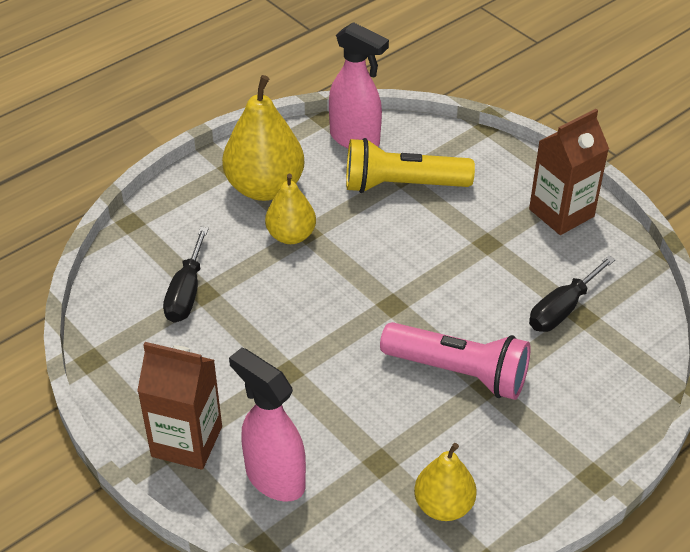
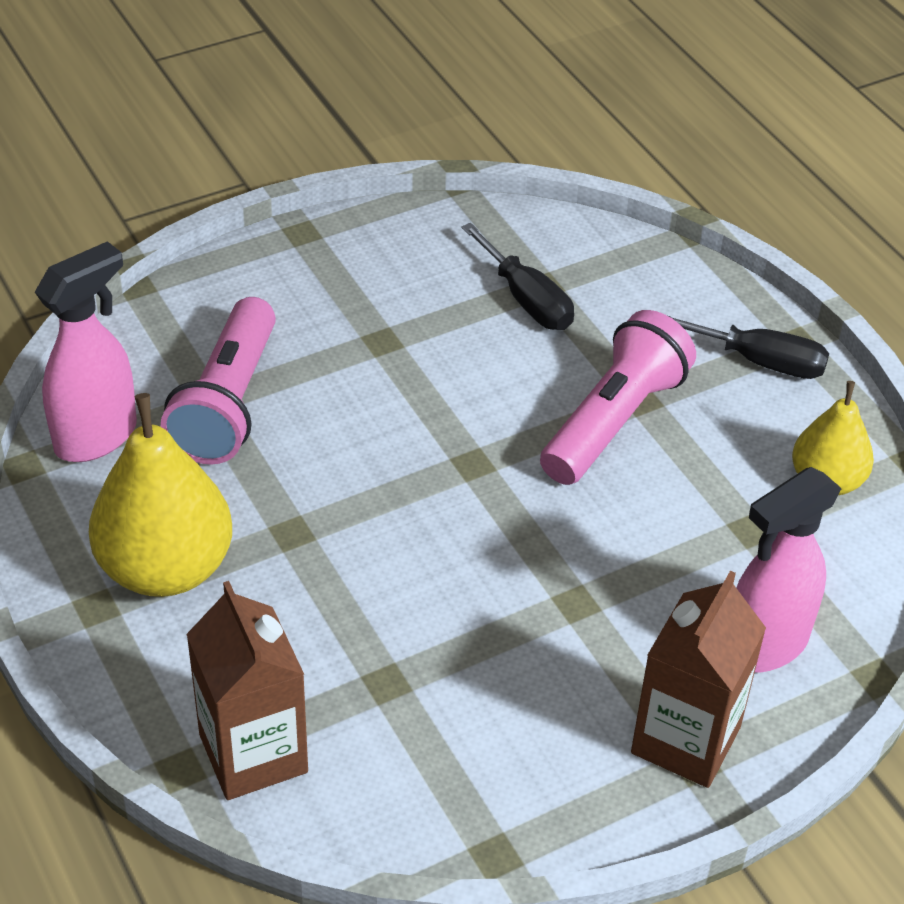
camera: 80 degrees left, 0 degrees up
black screwdriver [163,227,209,323] -> black screwdriver moved to [669,316,829,379]
yellow pear [265,174,316,244] -> none
yellow flashlight [346,138,475,193] -> pink flashlight [161,297,276,465]
brown carton [529,109,609,235] -> brown carton moved to [186,581,308,800]

